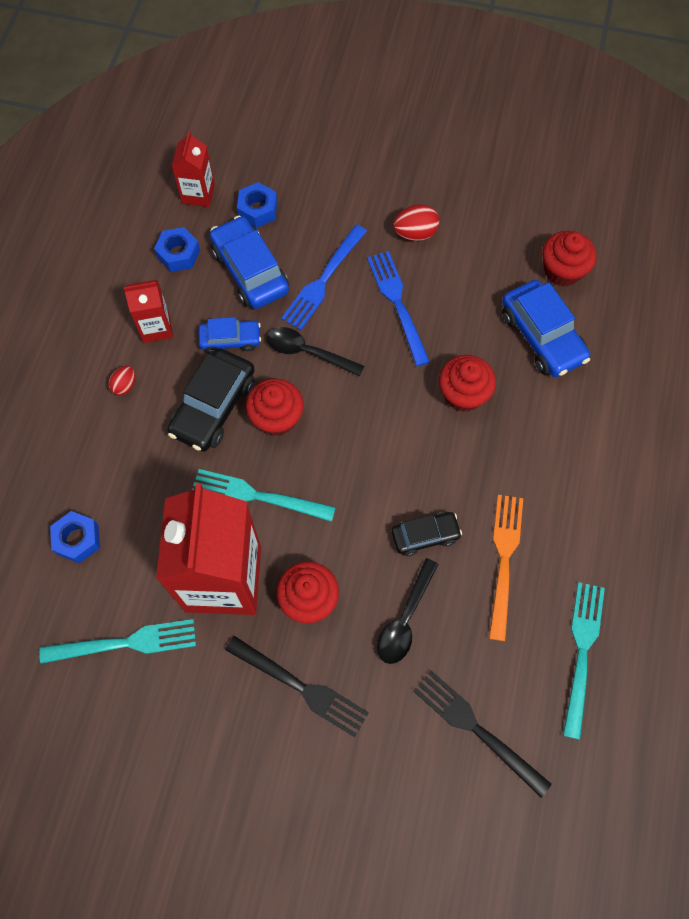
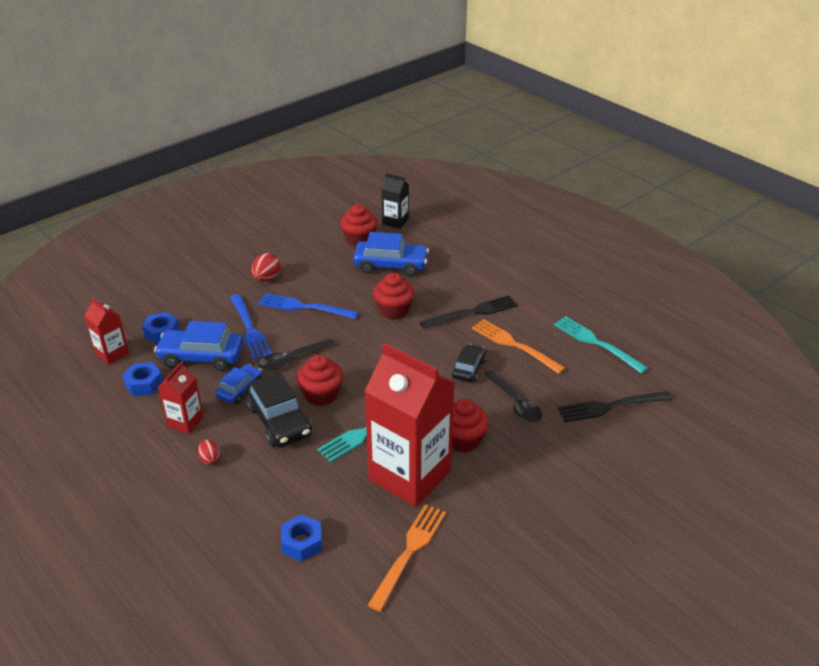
camera: 55 degrees left, 30 degrees down
turquoise fork [39,619,196,664] -> orange fork [367,504,446,612]
black fork [225,636,369,737] -> black fork moved to [420,295,518,329]
none -> black carton [382,173,409,229]

